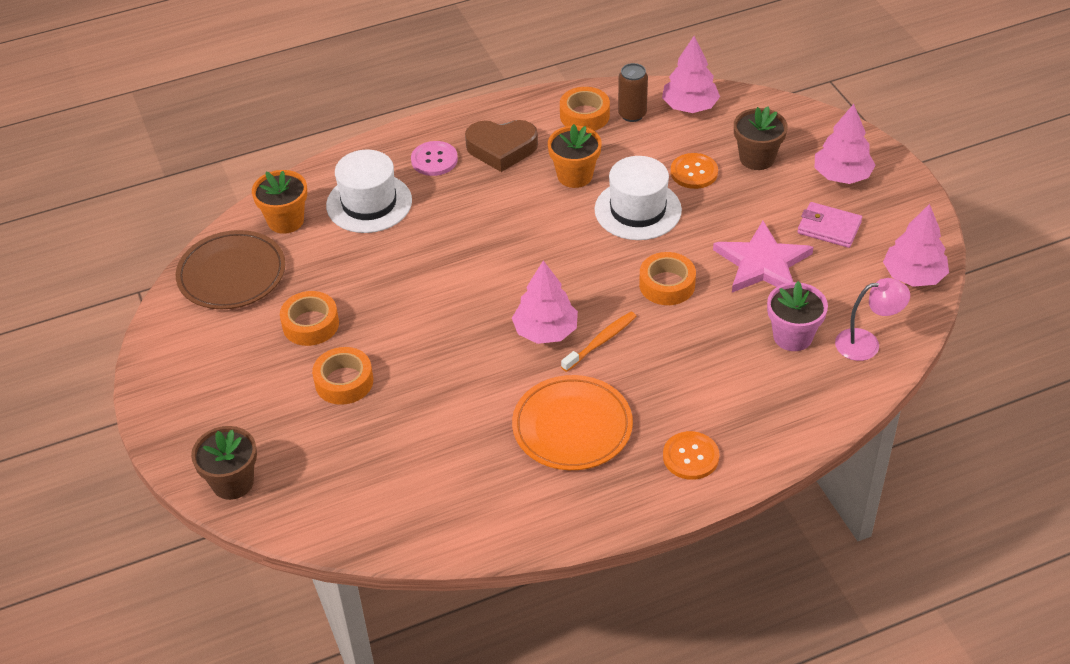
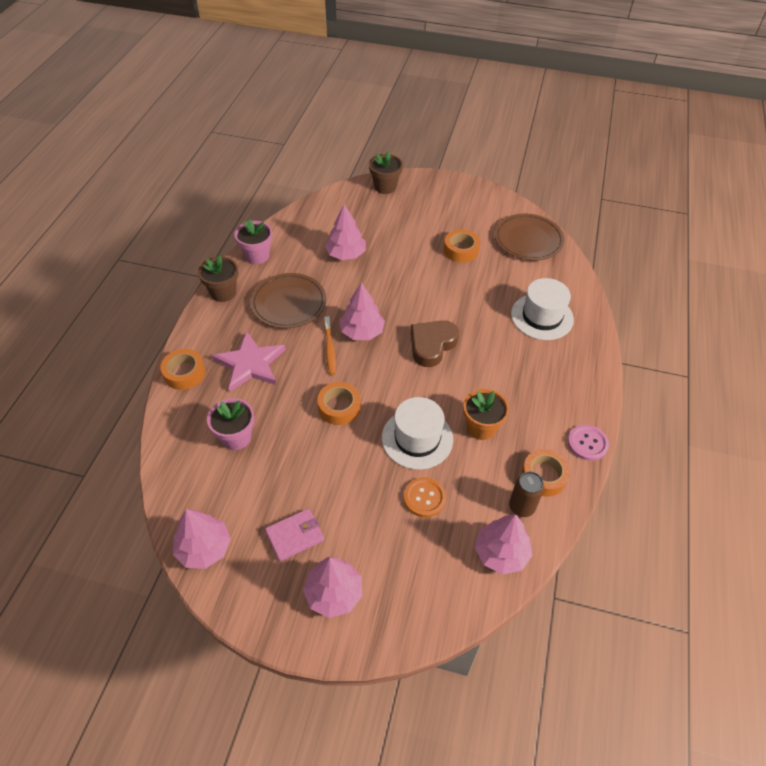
camera: 125 degrees right, 5 degrees up
orange flower pot [252,170,307,234] -> none
orange tape [312,347,373,405] -> orange tape moved to [161,349,205,390]
pink button [411,141,458,176] -> pink button moved to [568,425,609,461]
brown heart [465,120,538,172] -> brown heart moved to [411,320,459,367]
orange plate [512,375,633,470] -> brown plate [250,273,326,328]
orange button [663,431,719,480] -> none
pink star [713,221,813,293] -> pink star moved to [212,331,286,391]
brown flower pot [734,107,788,170] -> brown flower pot moved to [198,255,238,302]
pink lamp [835,278,910,361] -> none
none -> pink flower pot [234,219,272,264]
none -> pink tree [325,204,366,260]

